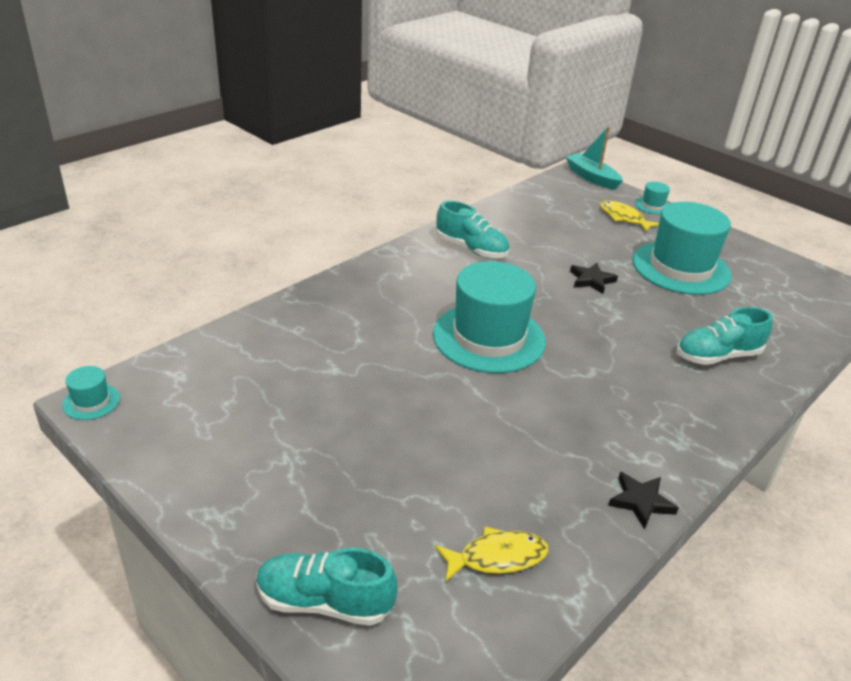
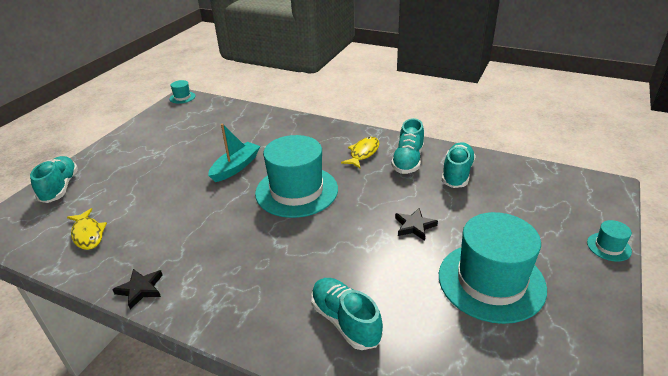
camera: 75 degrees right, 0 degrees up
turquoise boat [566,126,623,190] -> turquoise boat moved to [208,124,260,182]
yellow fish [600,200,659,232] -> yellow fish moved to [341,137,379,168]
none -> turquoise shoe [442,142,476,188]

